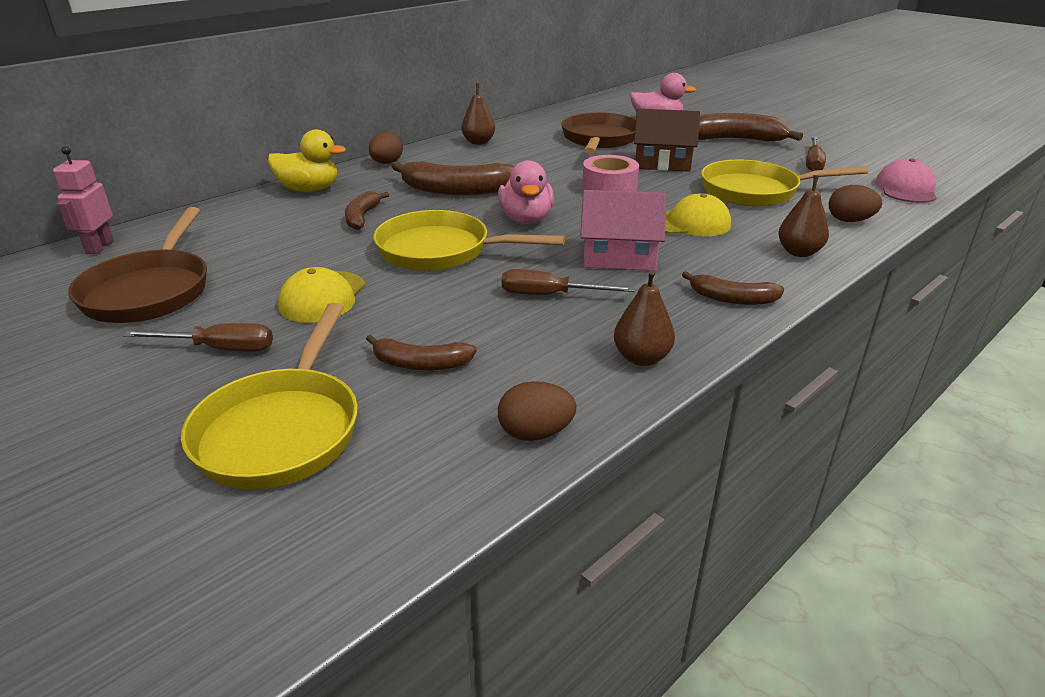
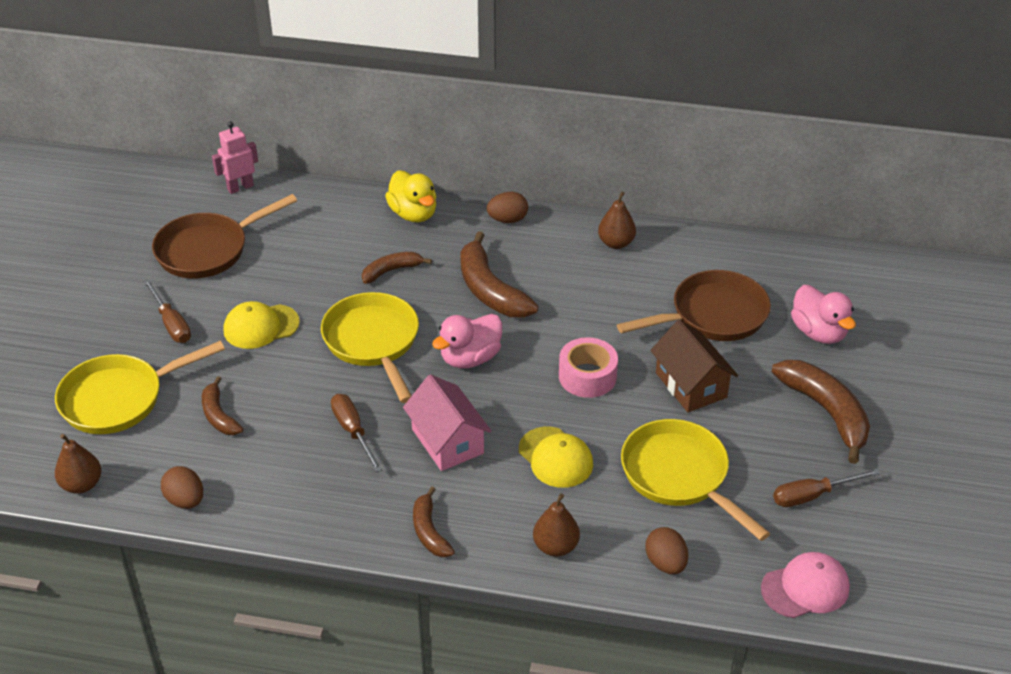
camera: 55 degrees right, 10 degrees up
brown pear [614,270,675,366] -> brown pear moved to [55,434,101,494]

